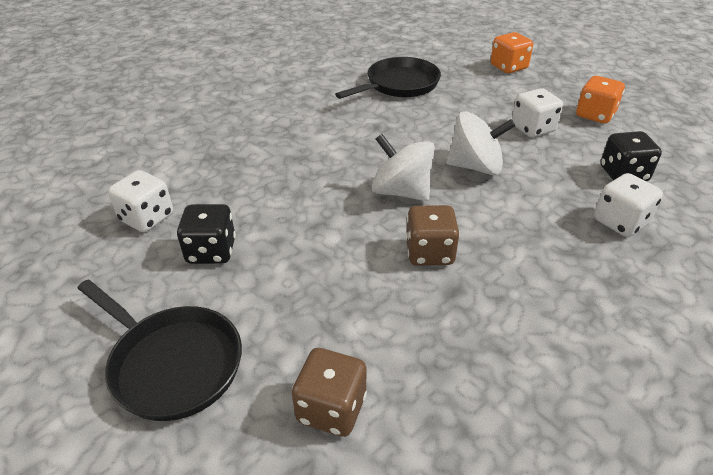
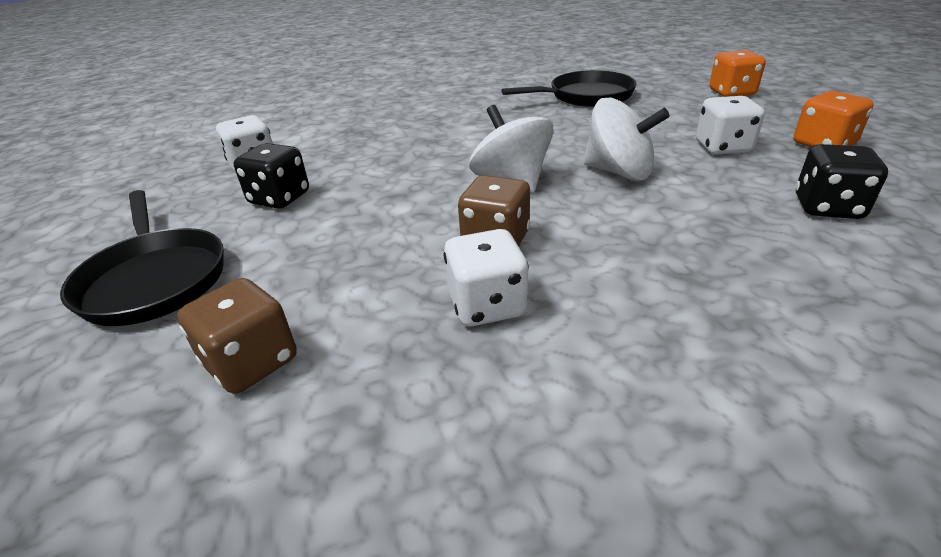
camera: 25 degrees right, 5 degrees down
white dice [594,173,663,237] -> white dice moved to [444,229,529,326]

